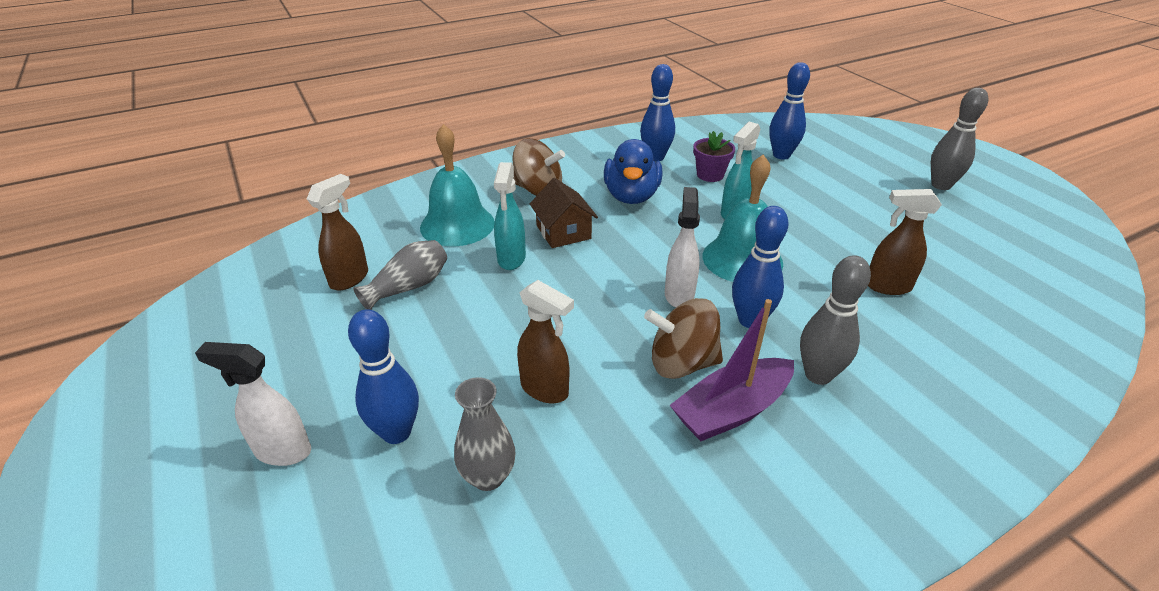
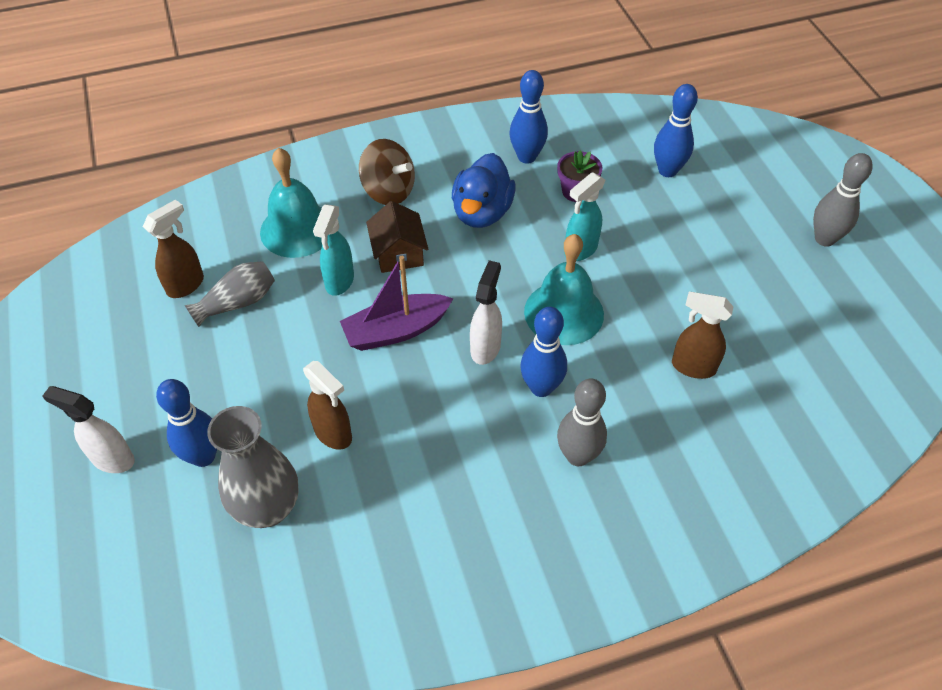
camera: 10 degrees right, 15 degrees up
grey vase [454,377,515,491] -> grey vase [207,406,299,528], size x1.56
brown spinning top [644,298,723,379] -> none
purple boat [670,299,794,441] -> purple boat moved to [340,256,454,351]

